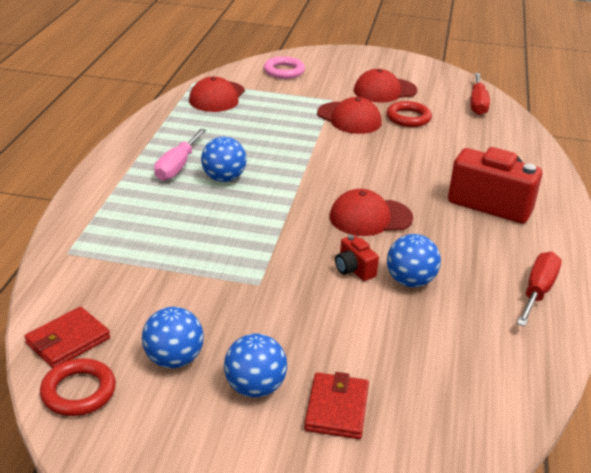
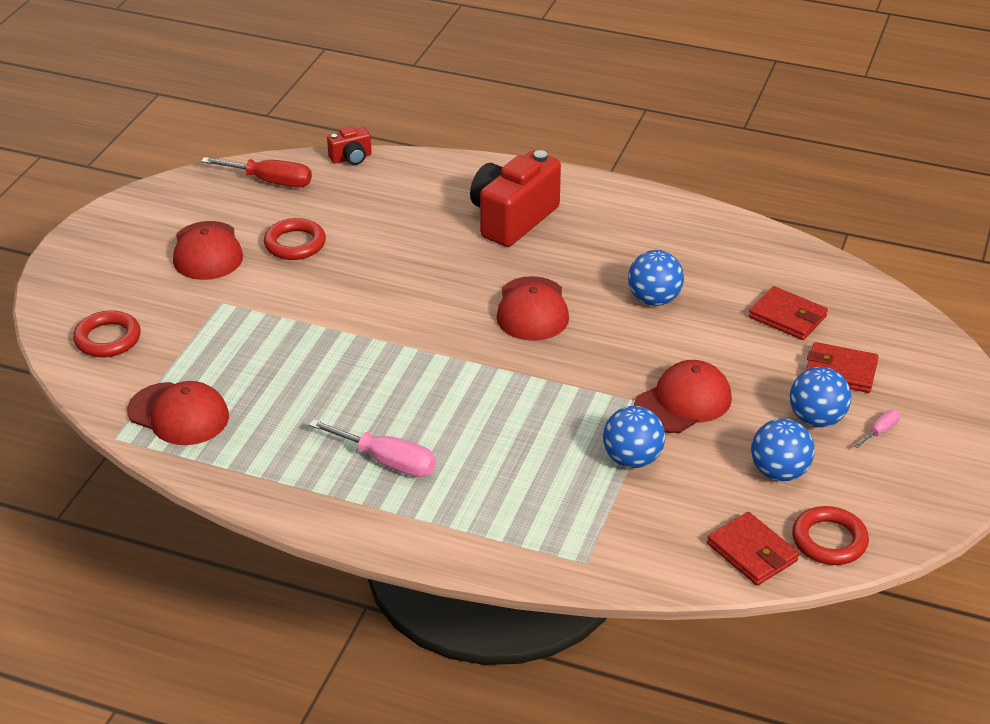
camera: 80 degrees left, 5 degrees up
blue ball [201,137,247,182] -> blue ball moved to [603,406,665,468]
pink ring [264,56,305,79] -> red ring [73,310,141,357]
red cap [317,97,382,134] -> red cap moved to [634,360,732,433]
red camera [335,235,379,281] -> red camera moved to [327,126,372,165]
red screwdriver [517,252,561,327] -> none
none -> red wallet [749,286,828,340]
none -> pink screwdriver [854,410,900,448]

